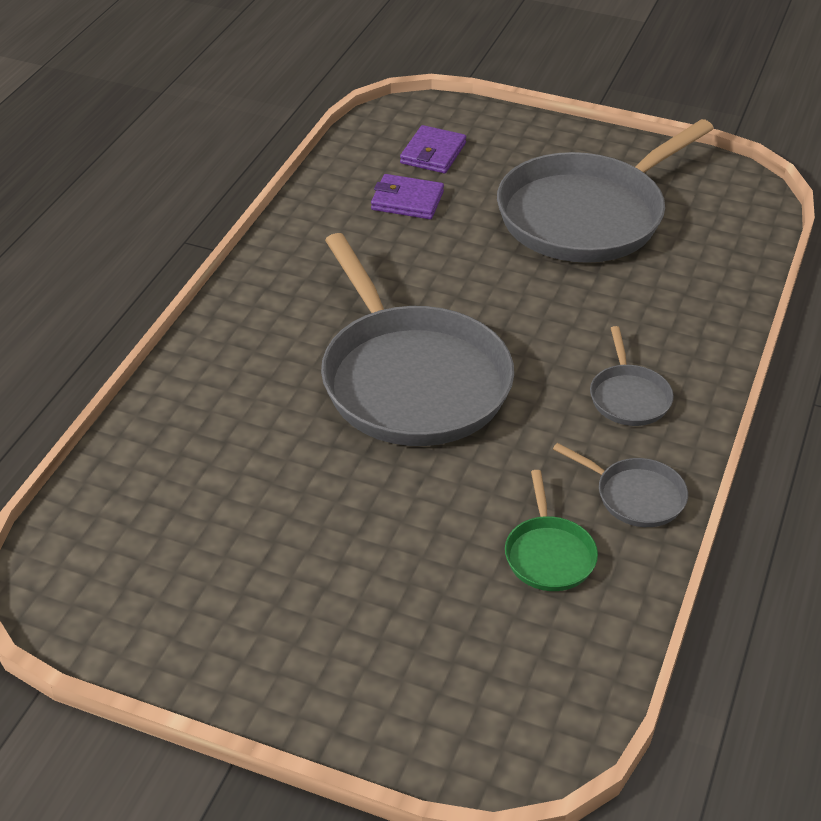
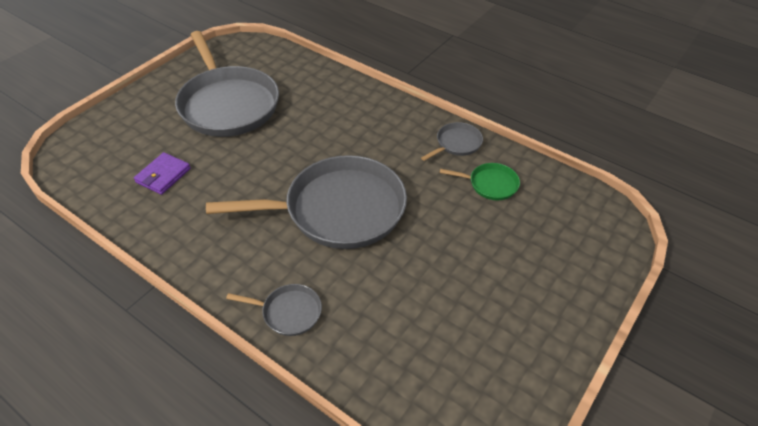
camera: 75 degrees left, 5 degrees up
purple wallet [400,125,466,173] -> none
grey pan [590,326,674,426] -> grey pan moved to [226,284,322,336]

